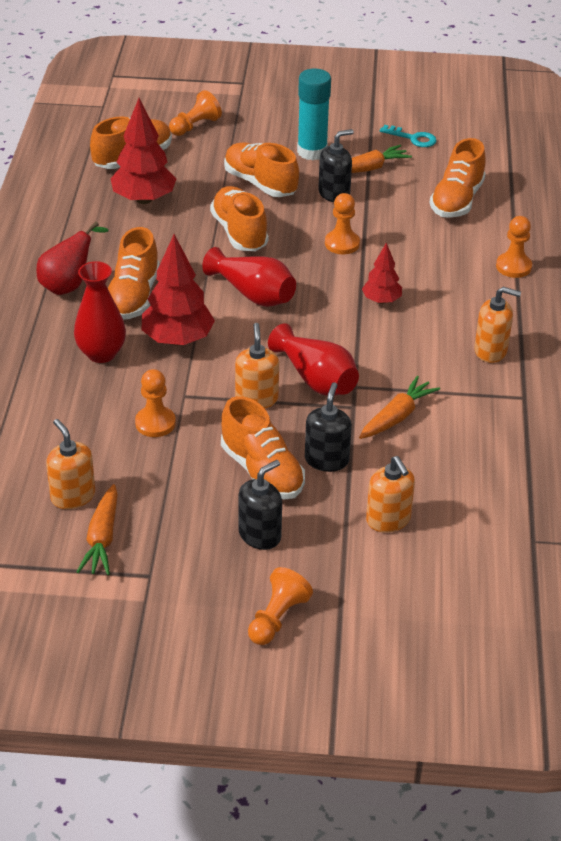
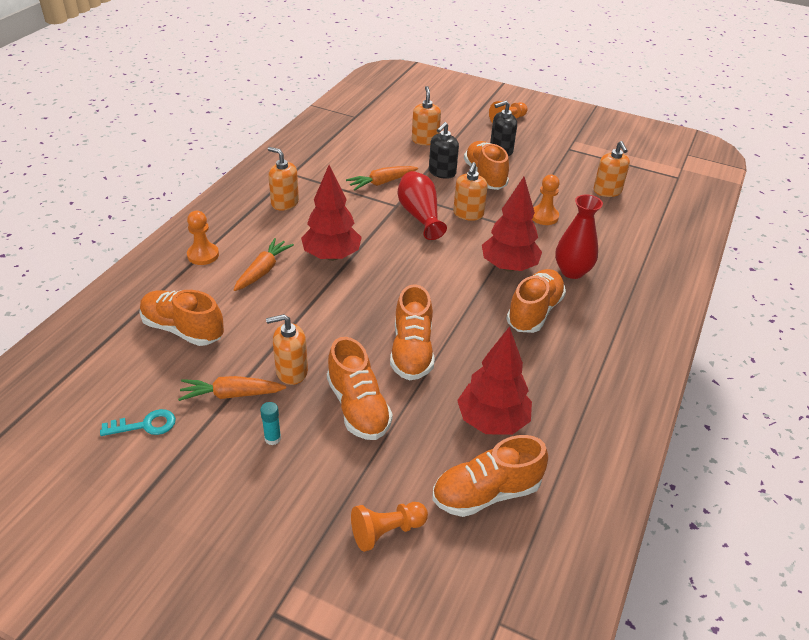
camera: 160 degrees left, 0 degrees up
red pear [36,221,109,295] -> none
orange carrot [77,484,118,575] -> orange carrot moved to [234,238,294,291]
red vase [202,247,296,307] -> none
turquoise glue stick [297,68,331,160] -> turquoise glue stick [260,402,281,445], size x0.45
black soap dispenser [318,129,354,202] -> orange soap dispenser [266,314,308,385]
orange pawn [325,193,360,254] -> none
red tree [362,243,402,304] -> red tree [301,165,362,261], size x1.75
turquoise key [380,125,437,147] -> turquoise key turned 120 degrees clockwise [100,409,176,436]
orange shoe [430,138,486,218] -> orange shoe turned 105 degrees counterclockwise [139,290,224,346]

